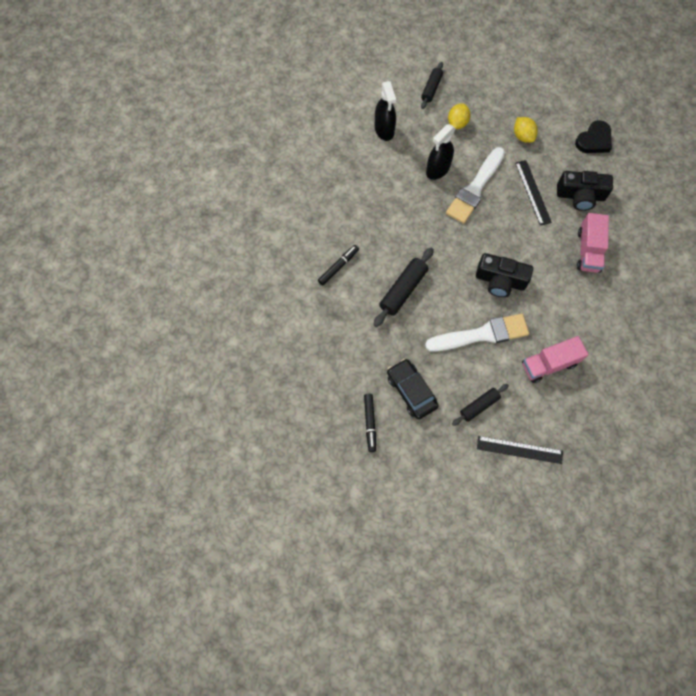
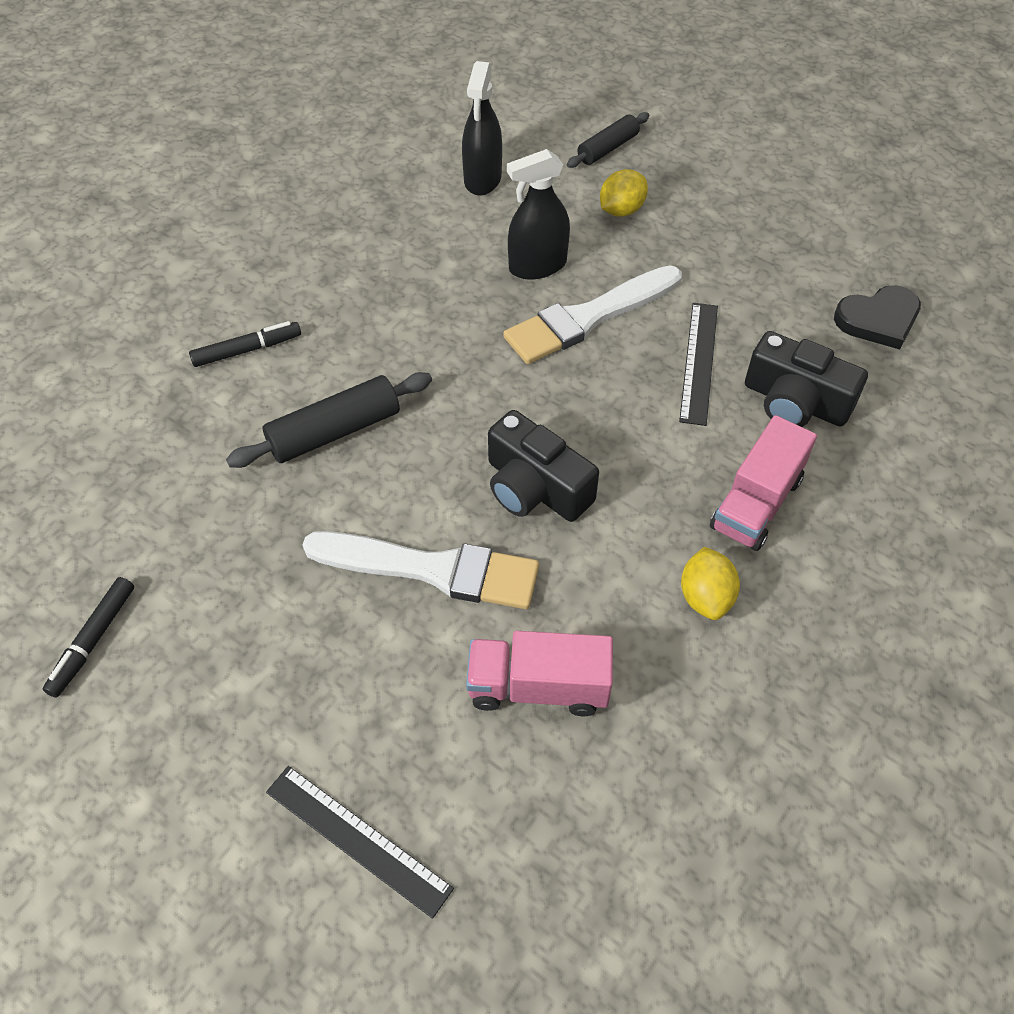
camera: 25 degrees right, 15 degrees down
black car [387,359,438,419] -> none
black rolling pin [452,384,509,426] -> none
yellow lemon [514,117,538,143] -> yellow lemon moved to [681,547,740,620]

